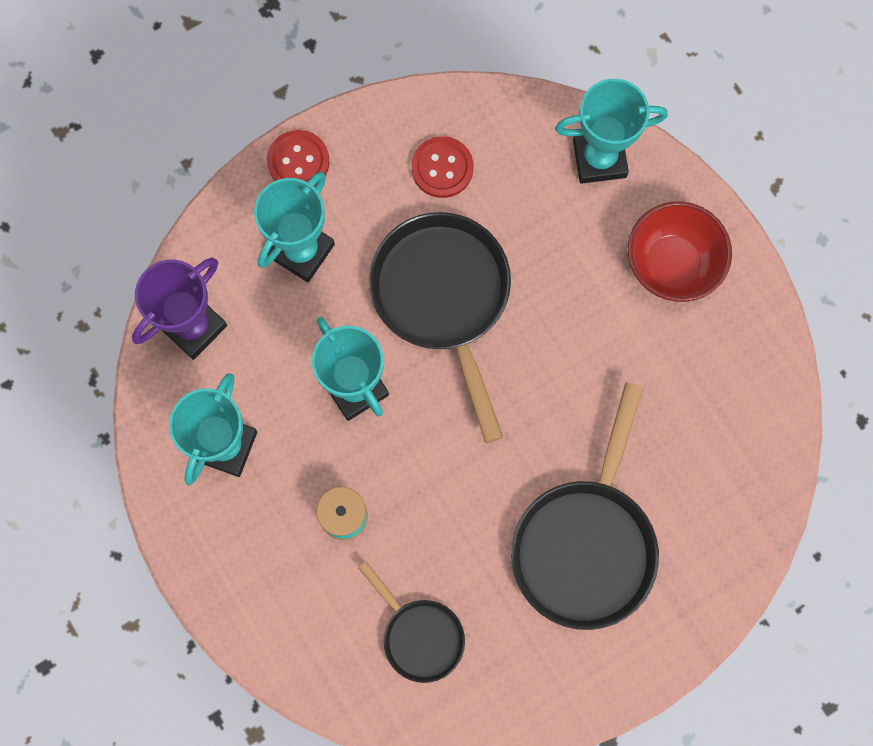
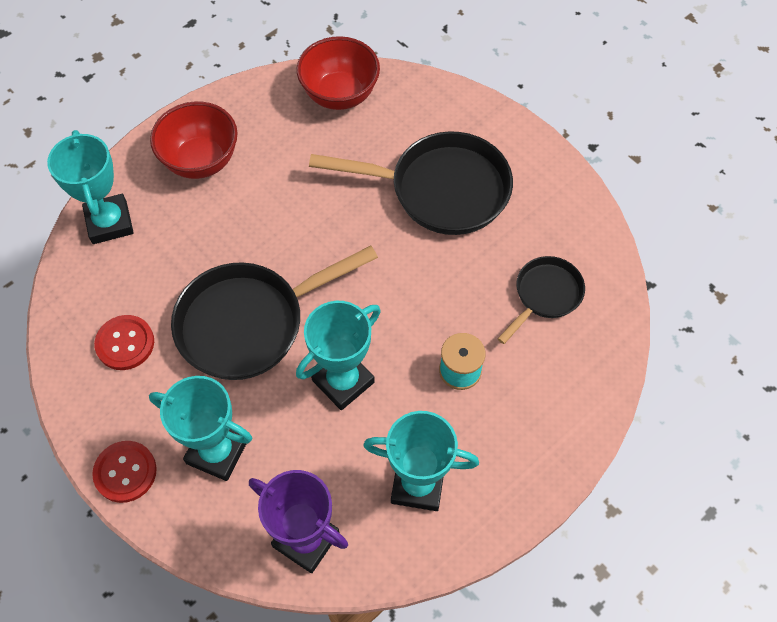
camera: 100 degrees left, 15 degrees down
none -> red bowl [297,36,380,110]

